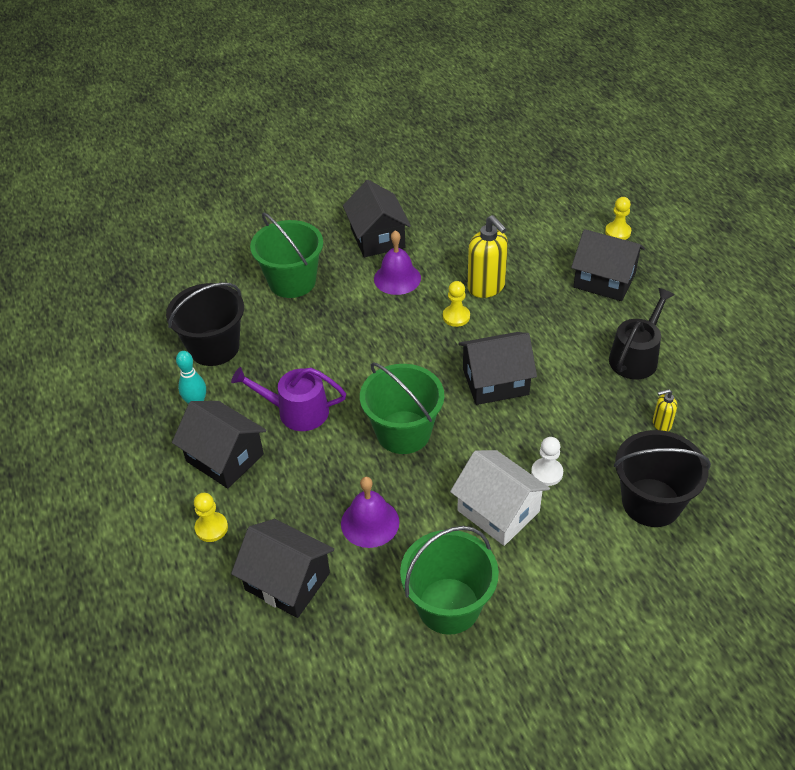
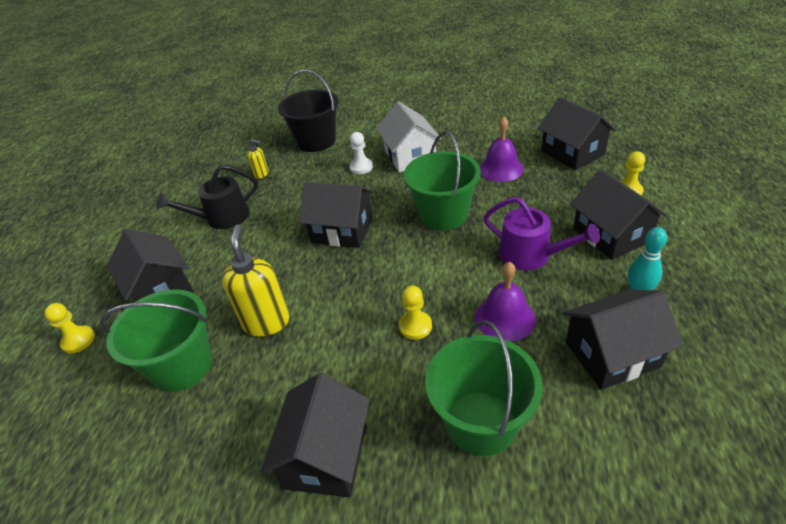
camera: 150 degrees left, 5 degrees down
black bucket [166,282,244,366] -> black house [563,290,683,390]
purple bell [374,230,421,295] -> purple bell moved to [475,262,536,342]
green bucket [400,526,499,635] -> green bucket moved to [100,289,212,392]
yellow pawn [443,281,470,327] -> yellow pawn moved to [399,285,432,340]

